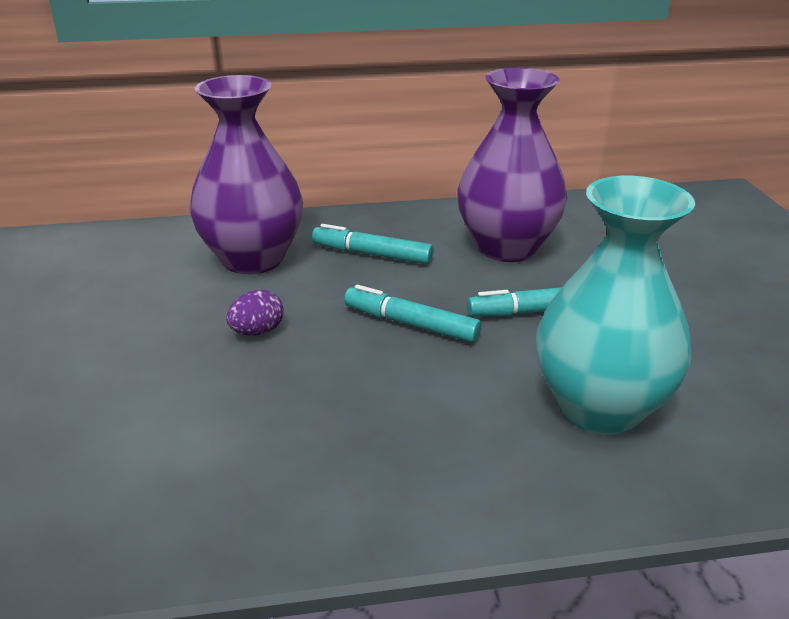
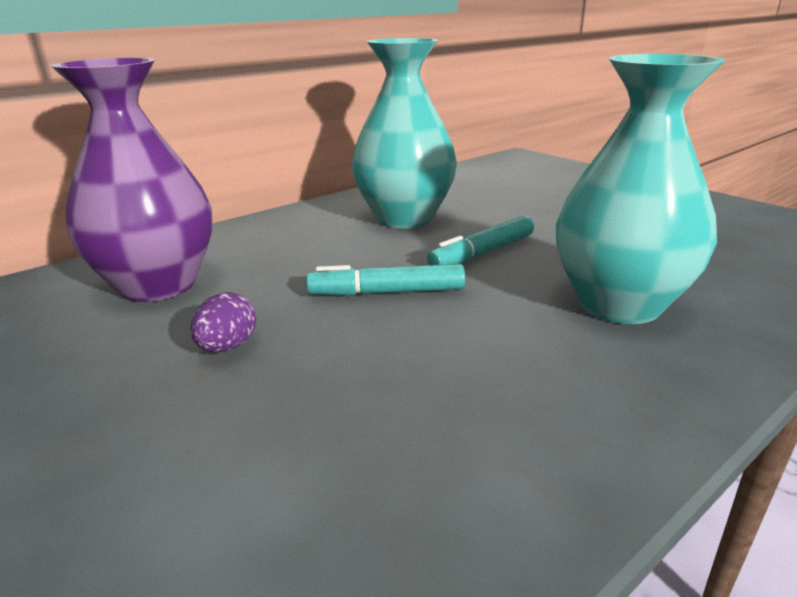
camera: 30 degrees left, 5 degrees down
turquoise marker [312,224,434,264] -> none
purple vase [457,68,567,262] -> turquoise vase [351,38,457,229]

